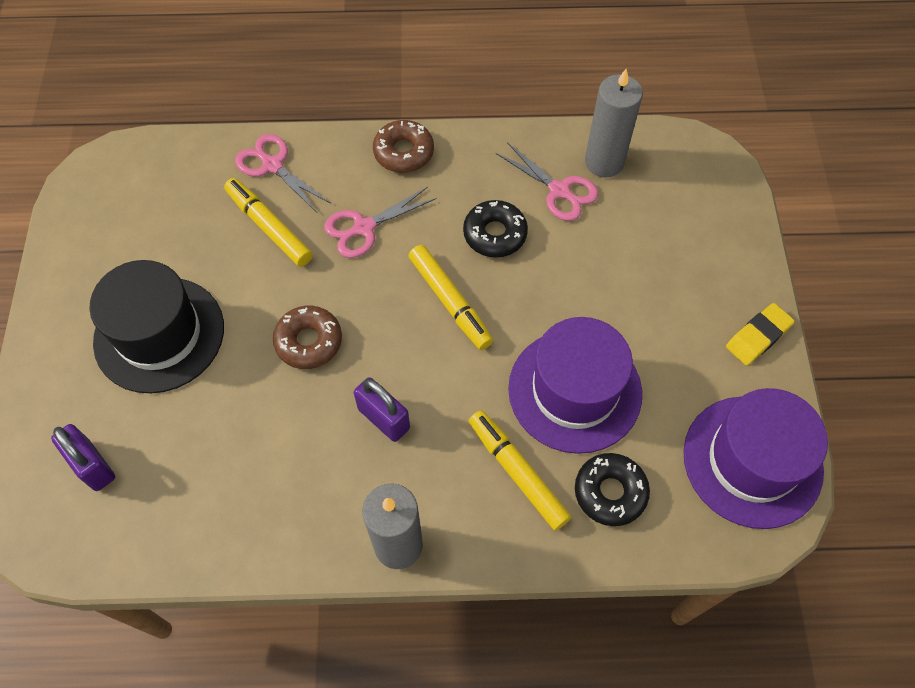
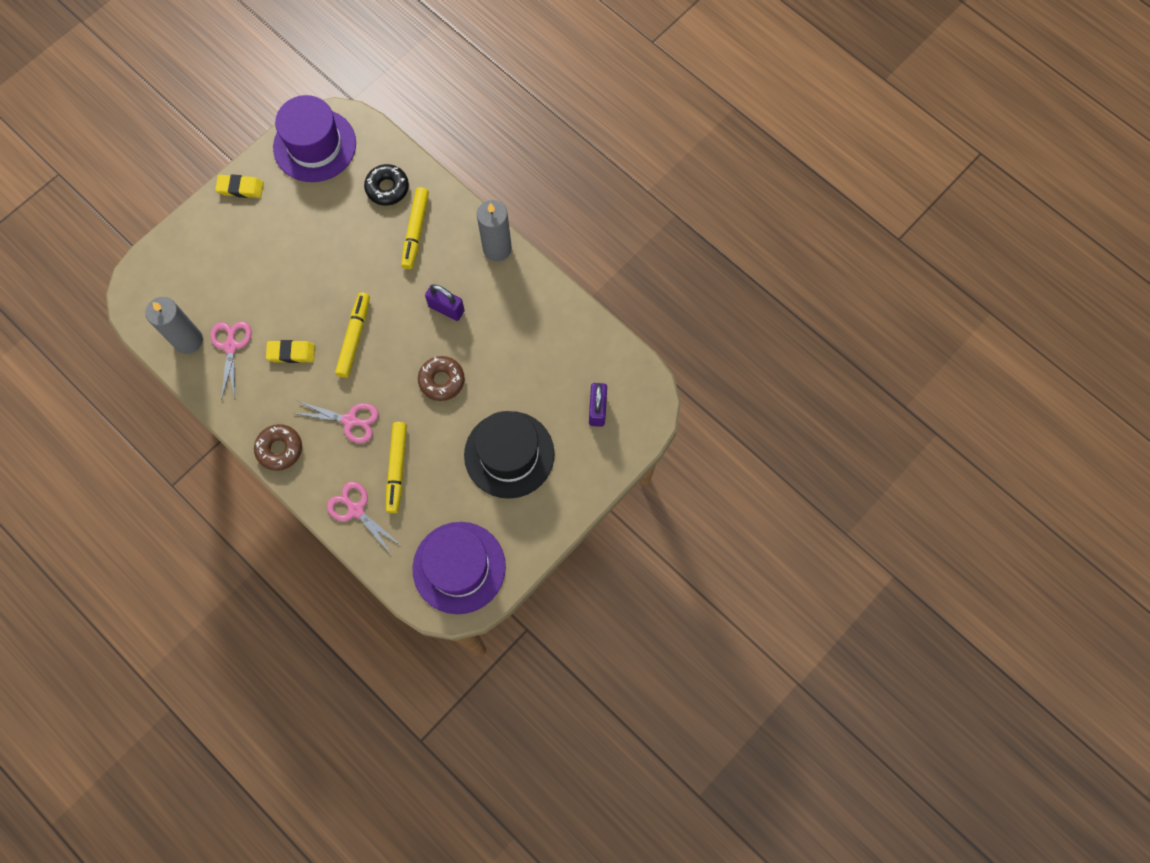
camera: 135 degrees left, 10 degrees up
pink scissors [235,134,330,212] -> pink scissors turned 135 degrees clockwise [327,482,402,555]
purple padlock [354,377,410,442] -> purple padlock turned 60 degrees counterclockwise [425,284,465,321]
black donut [463,200,528,258] -> yellow eraser [266,340,315,363]
purple hat [508,317,642,454] -> purple hat moved to [413,522,506,614]

